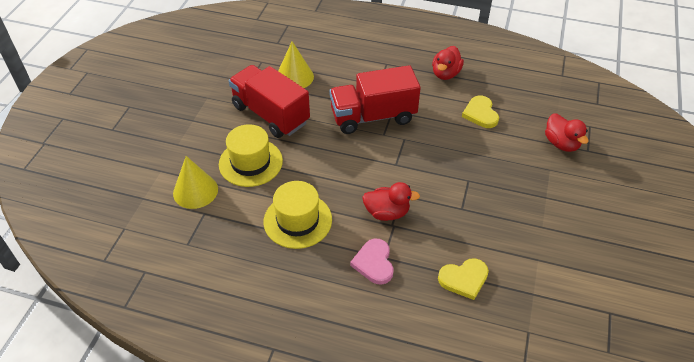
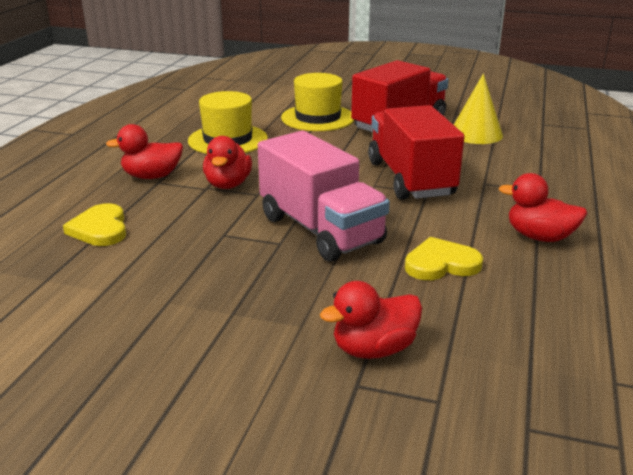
camera: 90 degrees right, 20 degrees down
yellow cone [173,156,218,209] -> none
pink heart [350,239,394,285] -> red duck [106,124,183,179]
none -> pink truck [258,131,390,262]

